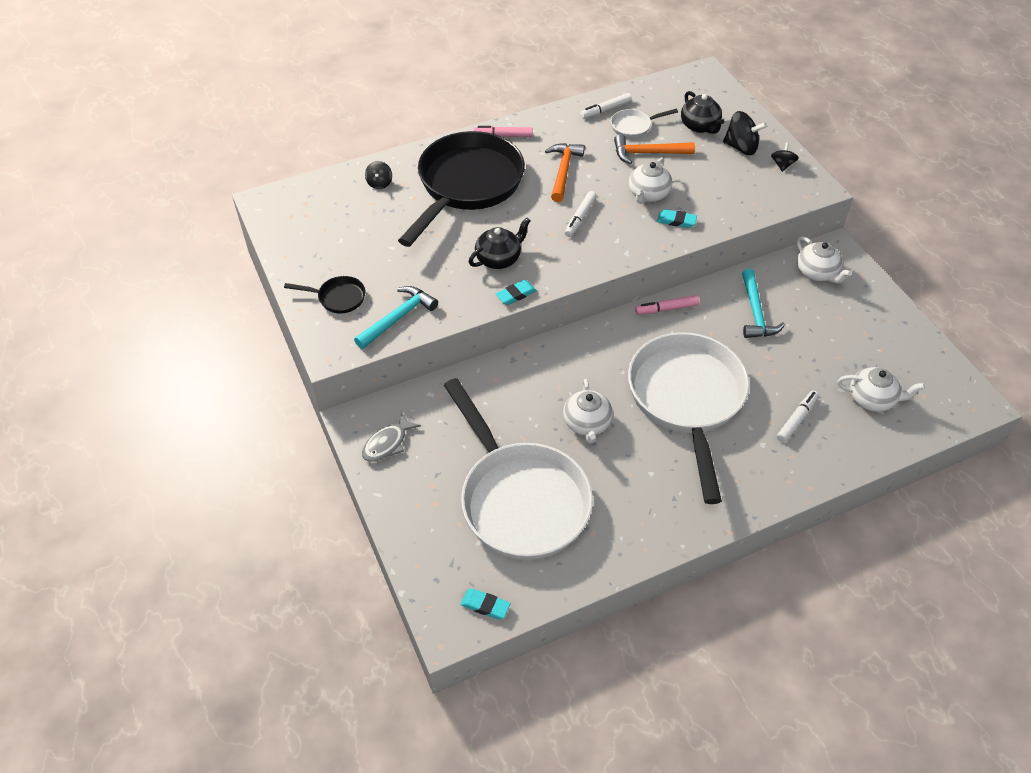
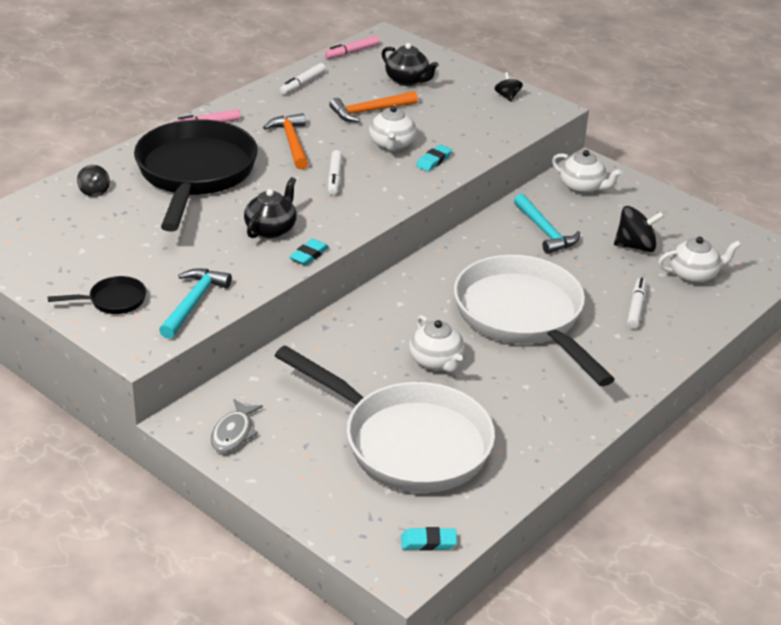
camera: 25 degrees left, 15 degrees down
white pan [611,109,678,138] -> none
pink marker [635,295,700,315] -> pink marker moved to [325,36,379,59]
turquoise eraser [657,209,697,228] -> turquoise eraser turned 45 degrees counterclockwise [416,144,452,171]
black spinning top [723,111,767,155] -> black spinning top moved to [614,206,664,252]

